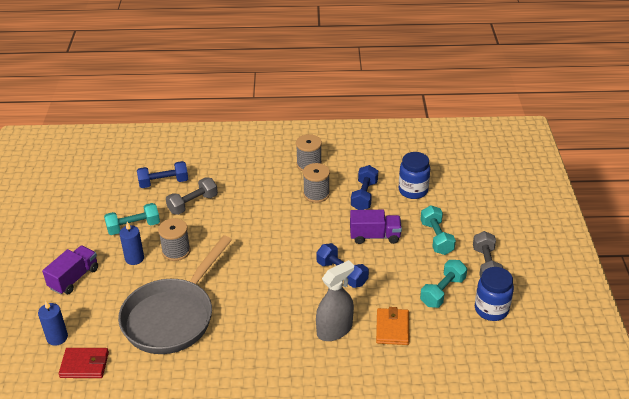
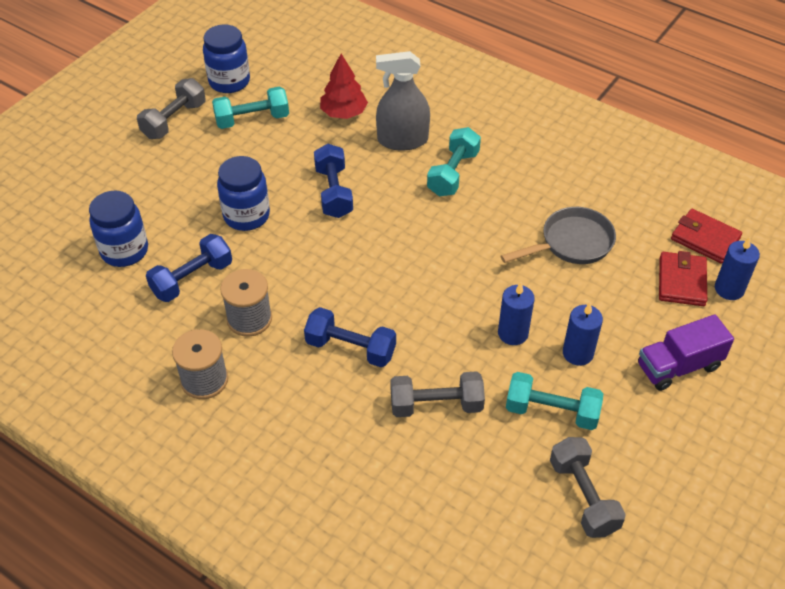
camera: 145 degrees left, 10 degrees up
grey pan [118,235,232,354] -> grey pan [501,207,616,264], size x0.56
blue dumbbell [137,161,188,188] -> blue dumbbell moved to [304,307,396,367]
grey spool [158,218,191,261] -> blue candle [498,282,535,345]
purple truck [350,210,402,244] -> blue jar [217,156,270,231]
orange wallet [376,307,409,345] -> red tree [320,54,368,119]
turquoise dumbbell [420,205,456,255] -> turquoise dumbbell moved to [427,127,481,196]
none -> grey dumbbell [550,437,626,538]
none -> red wallet [659,251,707,306]

